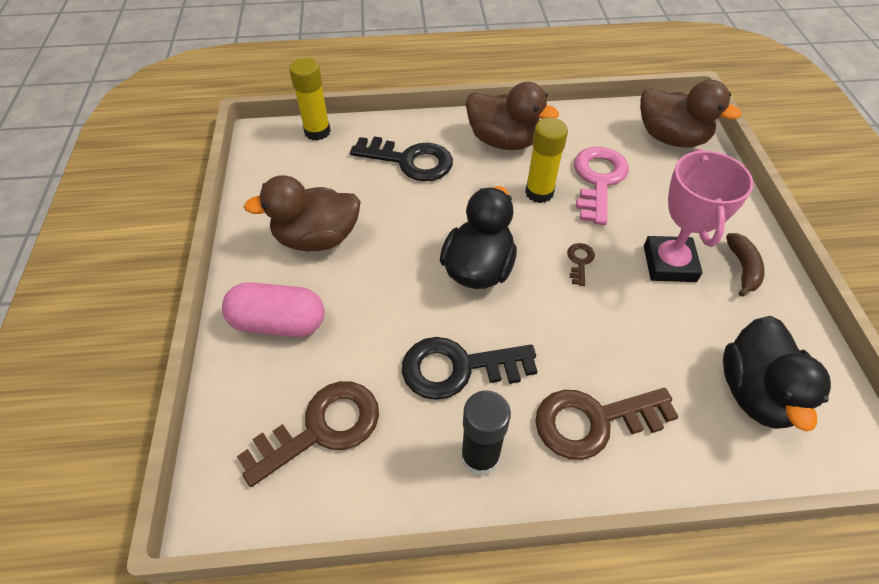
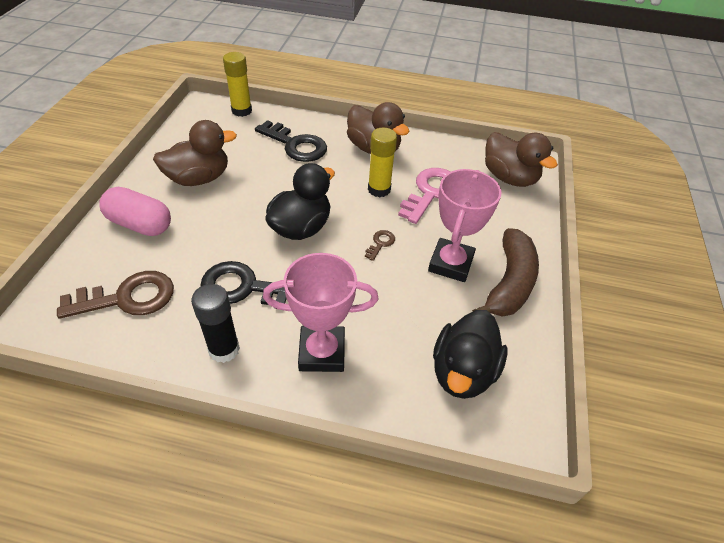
camera: 15 degrees right, 5 degrees down
brown duck [244,175,361,252] -> brown duck turned 150 degrees clockwise [153,120,237,186]
brown key [535,388,679,460] -> pink trophy [263,253,379,372]
brown banana [726,233,765,297] -> brown banana [472,228,539,317], size x1.89

